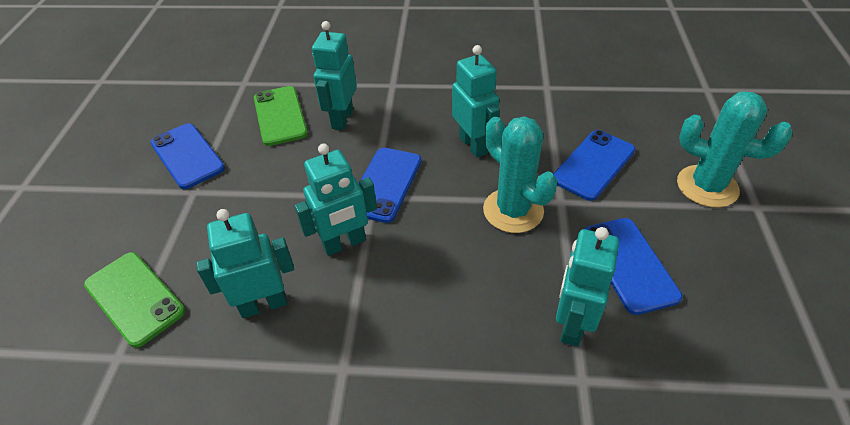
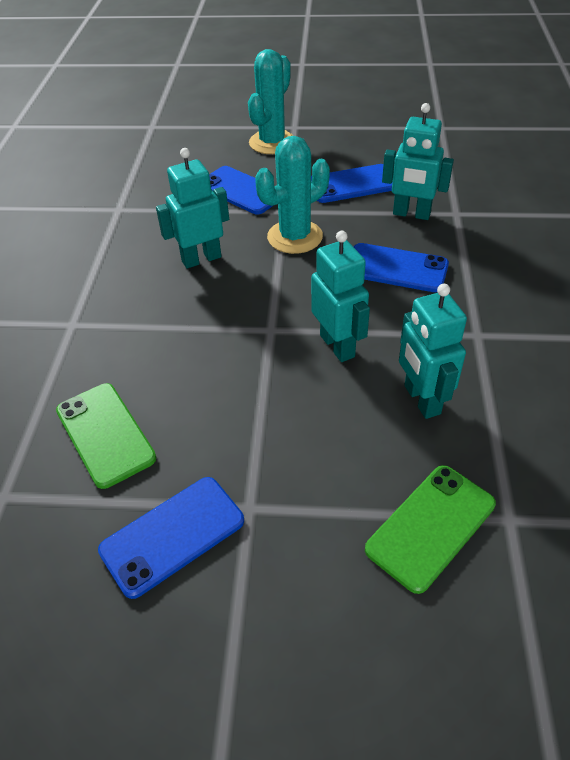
camera: 90 degrees left, 0 degrees up
green phone [254,86,308,146] -> green phone turned 75 degrees clockwise [56,383,156,489]
turquoise robot [312,21,357,130] -> none
blue phone [359,148,422,223] -> blue phone moved to [354,243,449,292]

